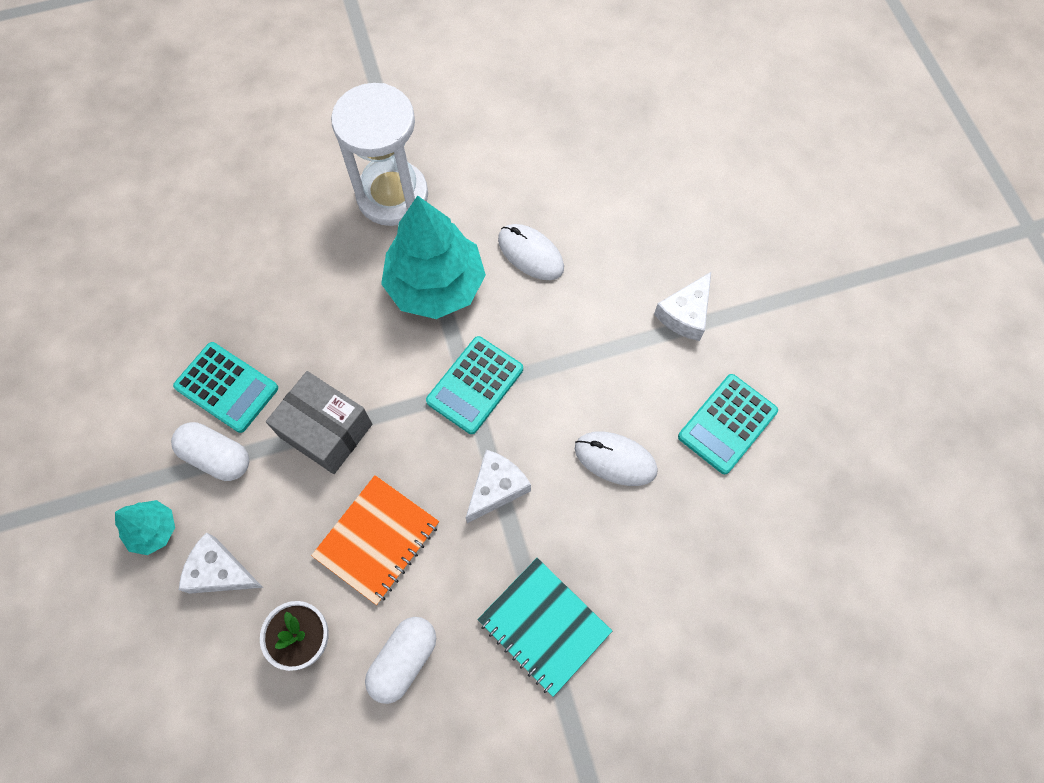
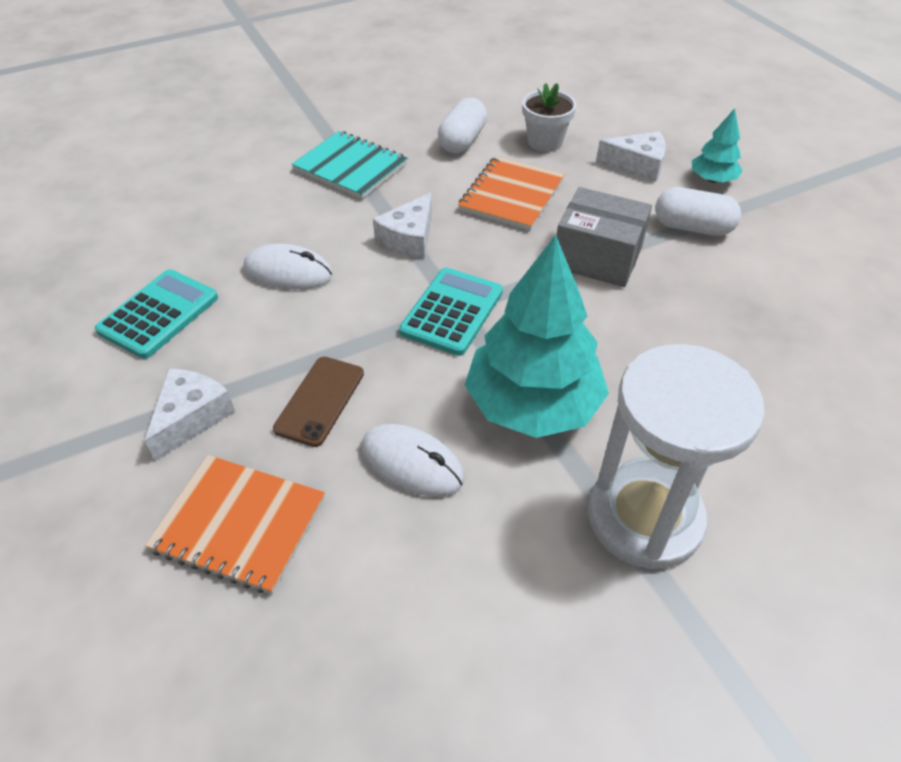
camera: 170 degrees right, 20 degrees down
turquoise calculator [173,342,278,433] -> none
none -> orange notebook [145,455,325,594]
none -> brown phone [273,357,364,447]

